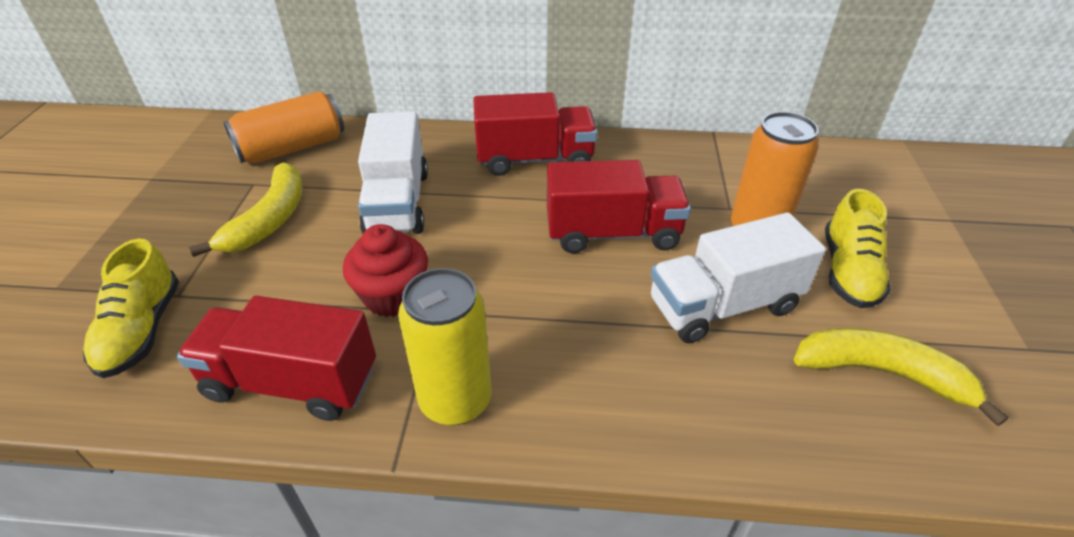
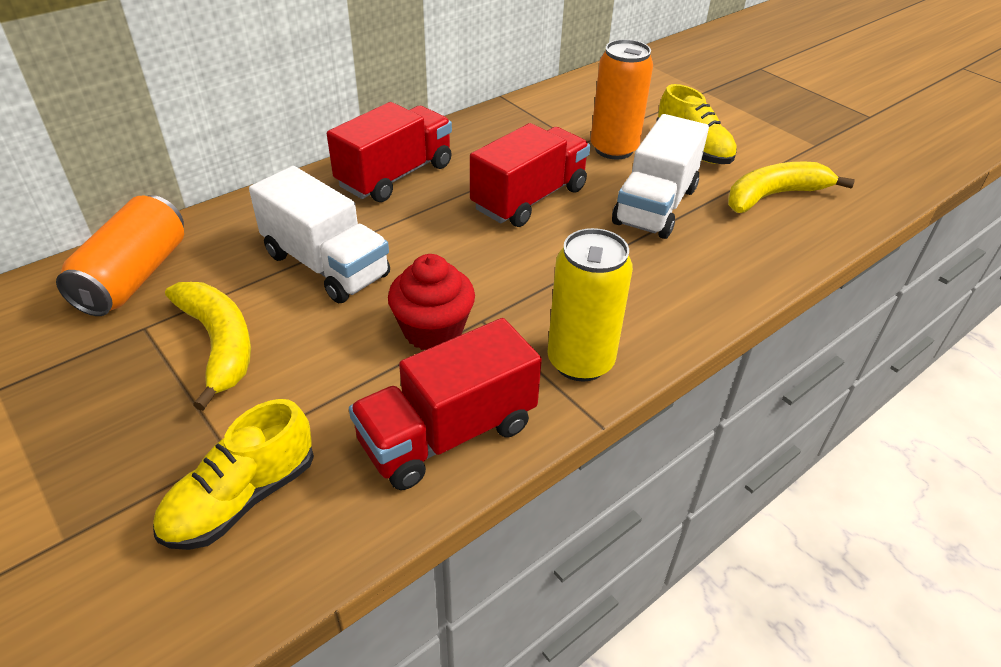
camera: 45 degrees left, 0 degrees up
yellow shoe [83,239,179,378] -> yellow shoe turned 90 degrees clockwise [153,399,314,550]

